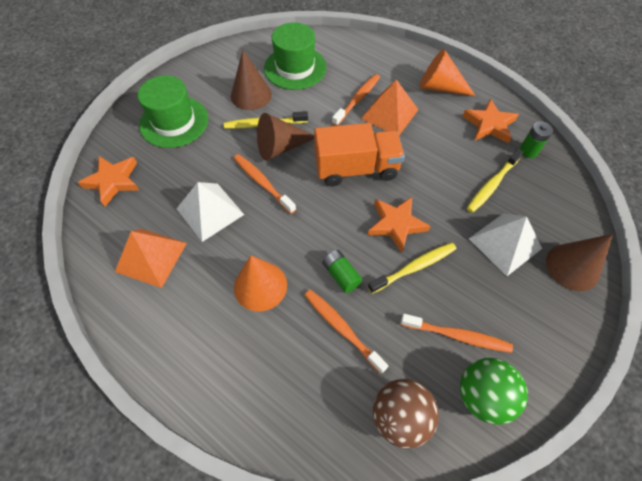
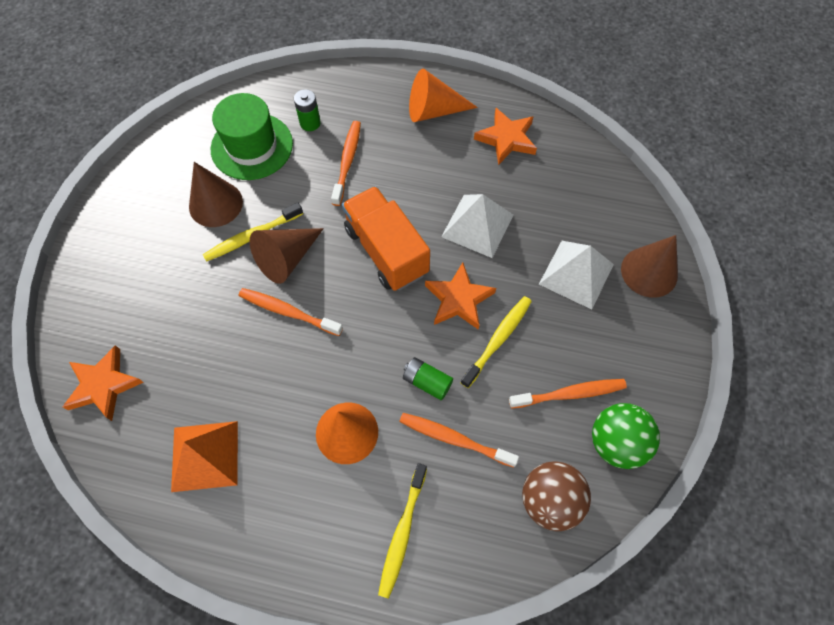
camera: 25 degrees left, 5 degrees up
green hat [138,75,208,148] -> none
white pyramid [176,182,244,242] -> white pyramid moved to [441,194,513,258]
orange truck [314,123,405,186] -> orange truck turned 90 degrees counterclockwise [342,186,430,291]
orange pyramid [361,79,419,135] -> none
yellow toothbrush [467,149,523,213] -> yellow toothbrush moved to [378,463,427,599]
green battery [520,121,553,158] -> green battery moved to [294,89,321,131]

